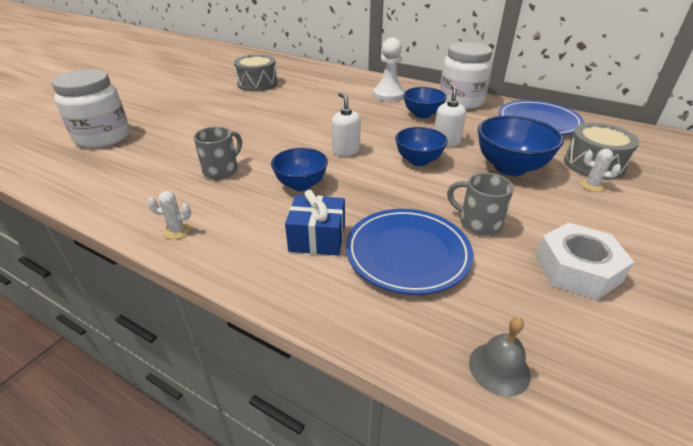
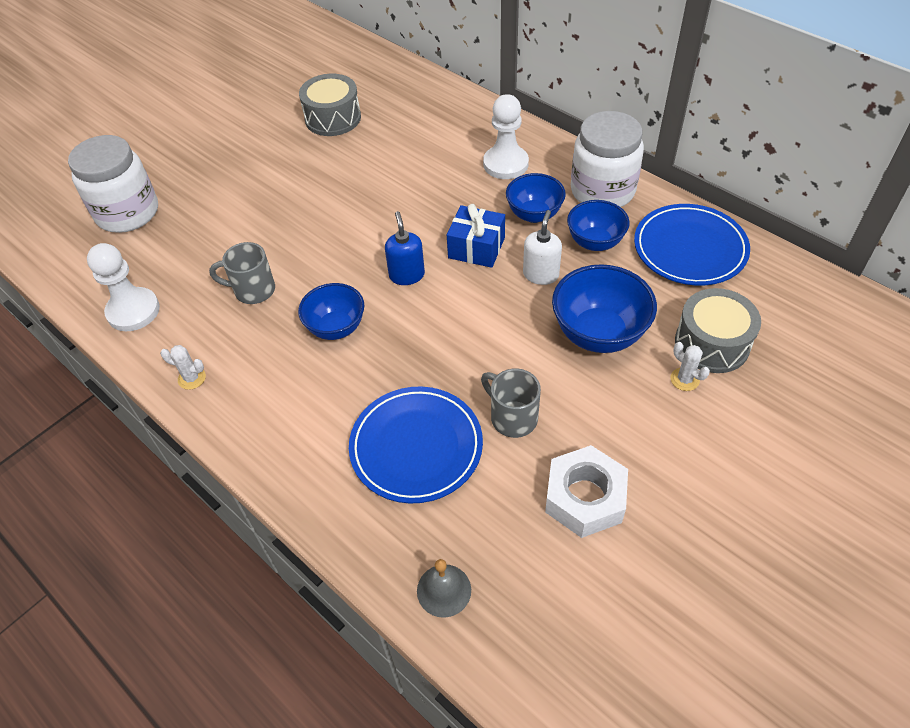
camera: 15 degrees right, 15 degrees up
grey mug [193,126,242,179] -> grey mug turned 135 degrees counterclockwise [209,242,275,304]
blue gift [285,190,345,256] -> blue gift moved to [447,204,505,268]
white soap dispenser [332,93,361,156] -> blue soap dispenser [385,211,425,285]
blue bowl [395,127,448,166] -> blue bowl moved to [567,200,630,251]
none -> white pawn [87,243,160,331]

